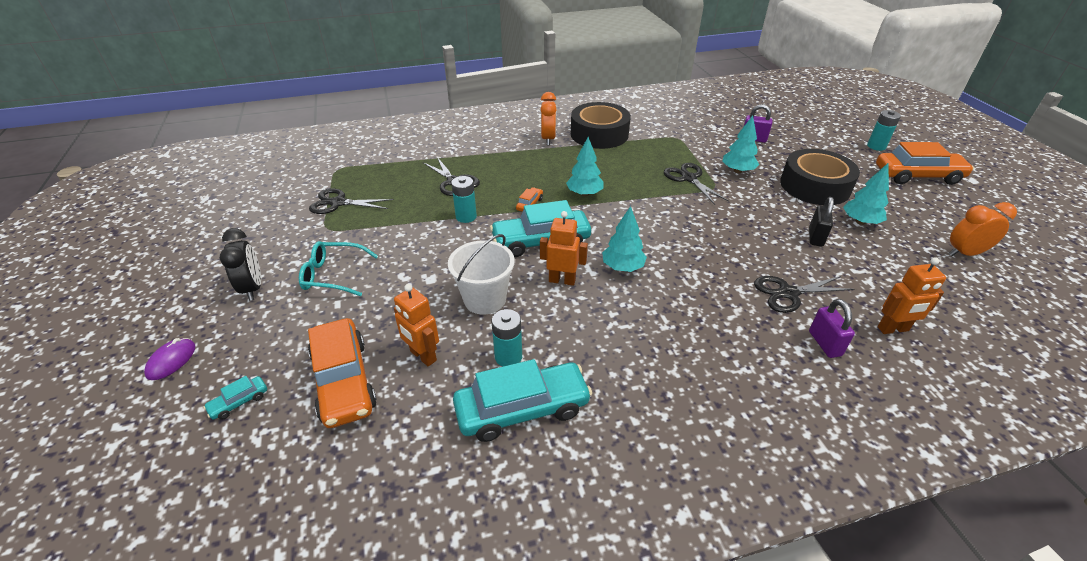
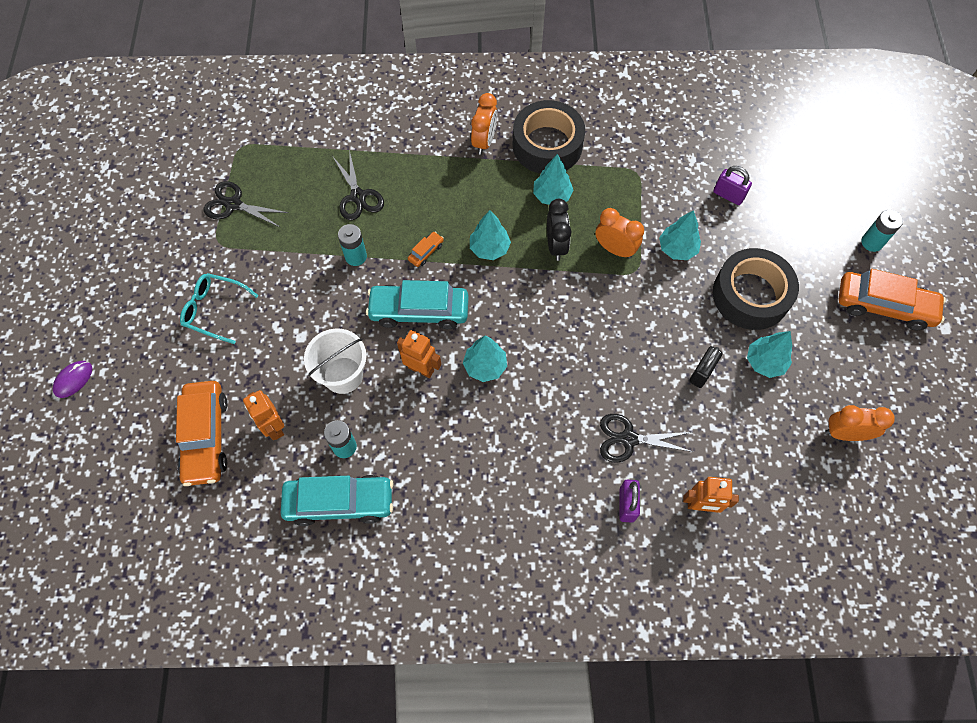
camera: 15 degrees right, 25 degrees up
turquoise car [203,376,267,419] -> none
black clock [220,228,261,301] -> black clock moved to [547,199,572,261]
black scissors [664,163,729,205] -> orange clock [595,208,644,259]
none -> turquoise tree [533,154,574,205]

